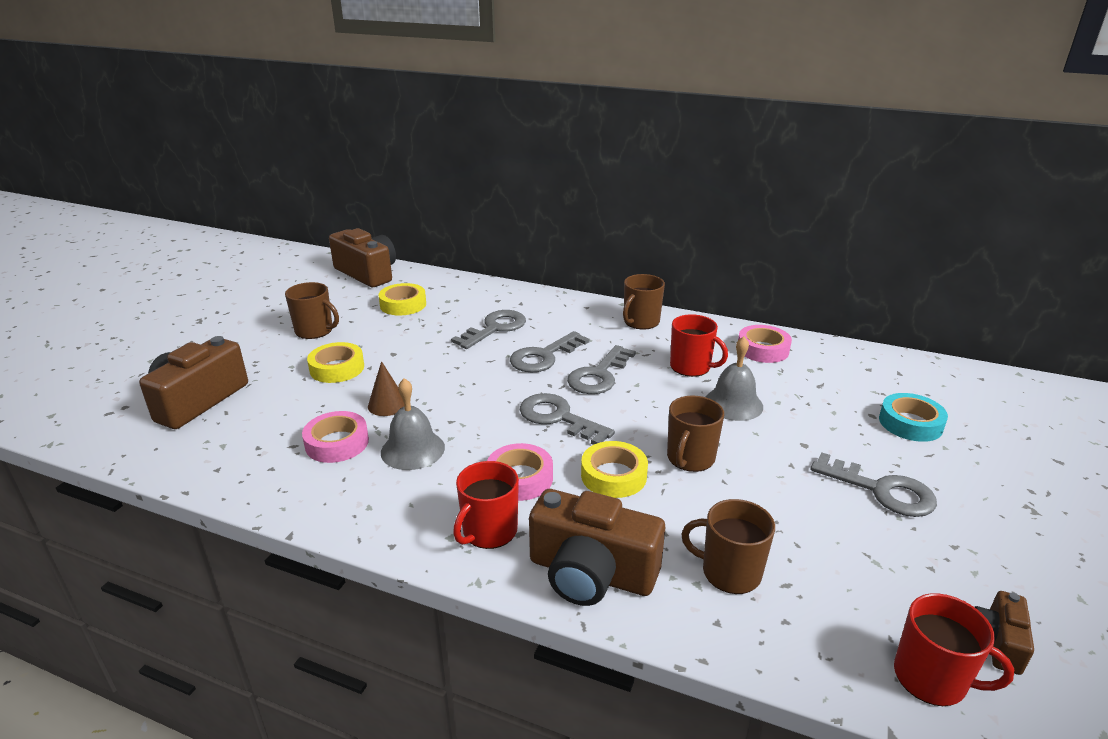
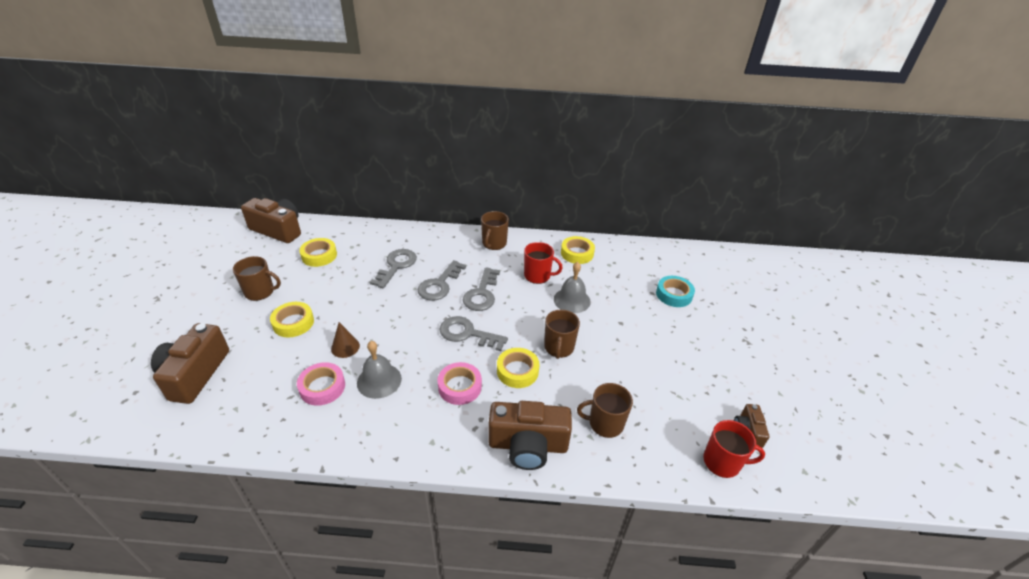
camera: 20 degrees left, 10 degrees up
red mug [453,461,519,549] -> none
pink tape [738,325,792,363] -> yellow tape [561,236,595,264]
grey key [810,452,937,517] -> none

